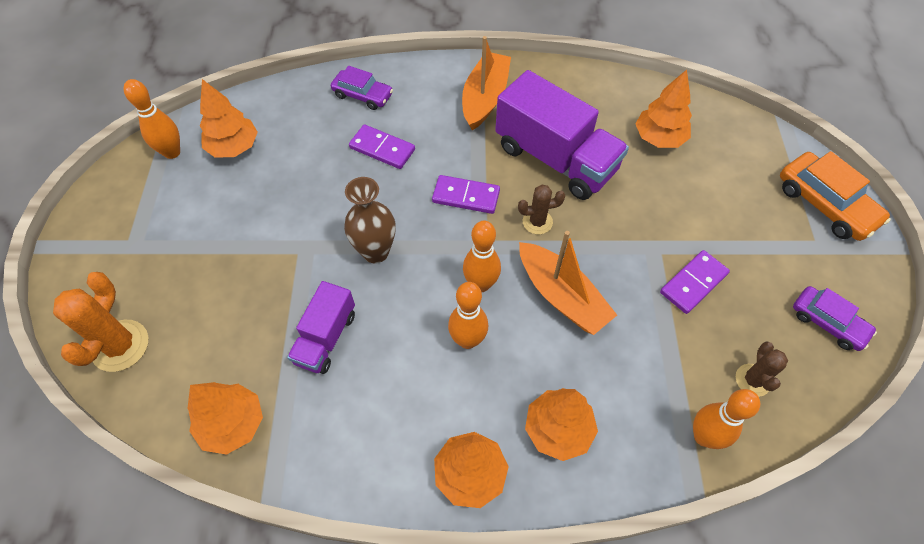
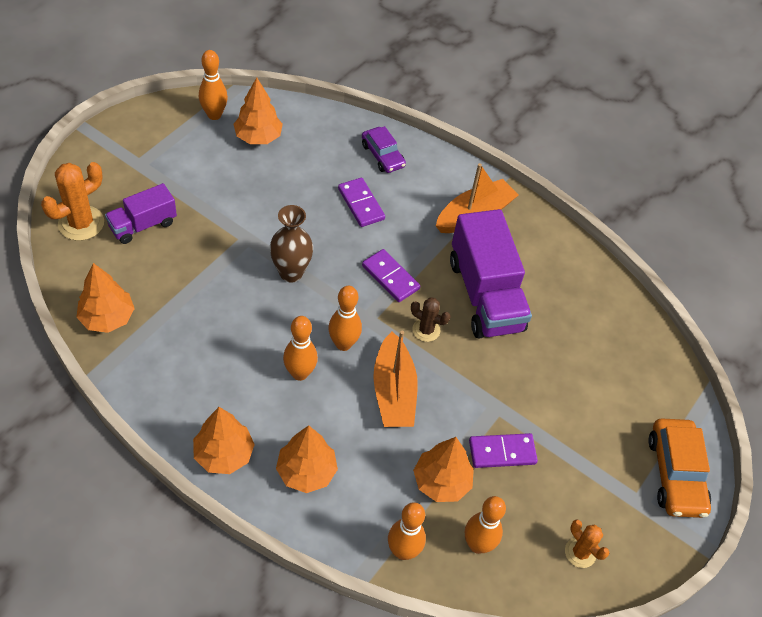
camera: 30 degrees right, 5 degrees down
purple truck [287,281,355,374] -> purple truck moved to [105,183,177,244]
orange tree [635,69,692,148] -> orange tree moved to [413,437,474,502]
brown cactus [736,342,788,397] -> orange bowling pin [465,496,506,554]
purple car [793,286,877,351] -> orange cactus [565,519,610,568]

